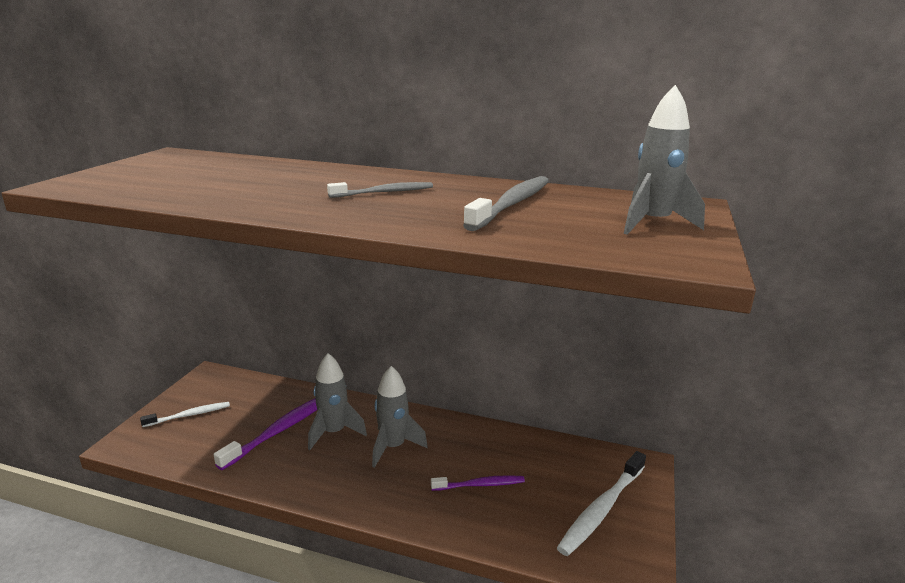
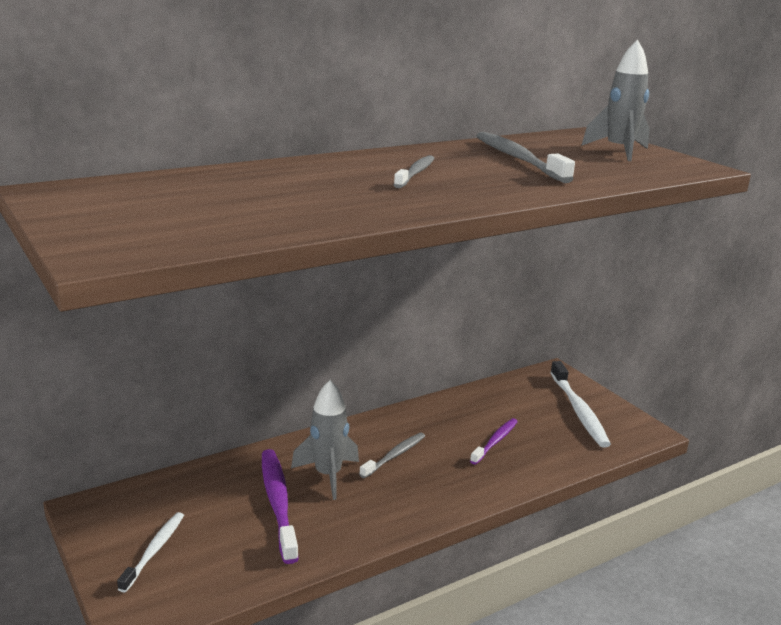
camera: 50 degrees left, 0 degrees up
grey rocket [372,366,428,468] -> grey toothbrush [359,433,425,478]

